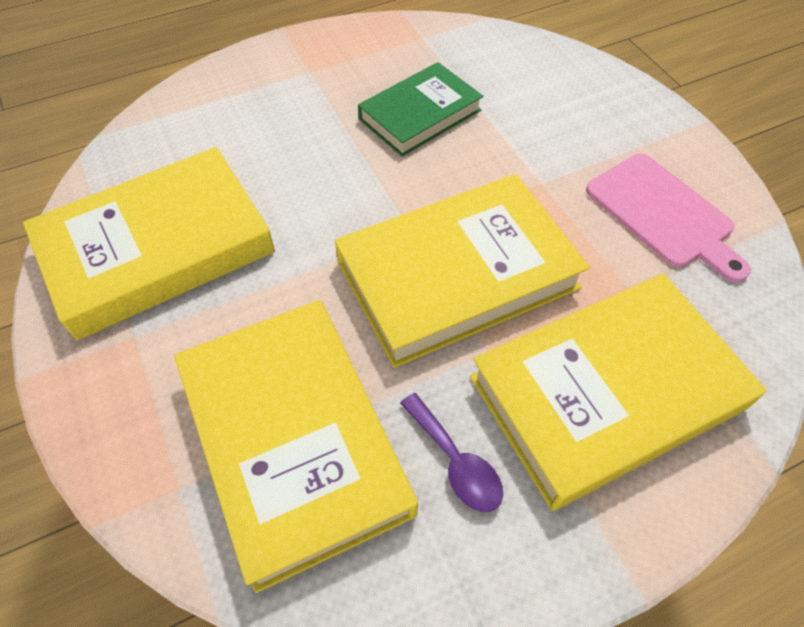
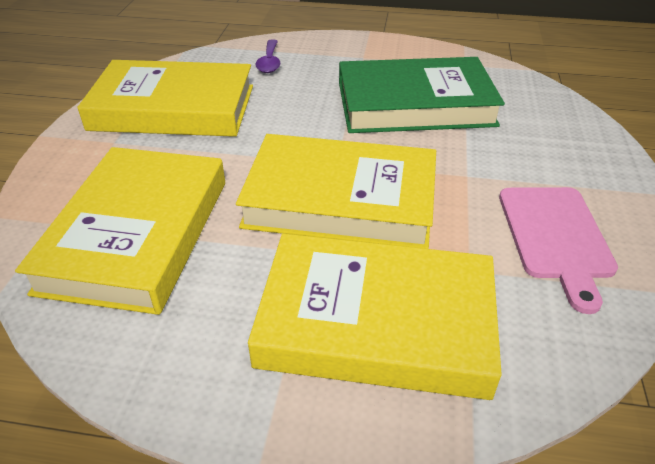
camera: 35 degrees right, 15 degrees down
green book [358,62,483,157] -> green book [339,57,505,133], size x1.65
purple spoon [400,393,503,512] -> purple spoon moved to [256,39,281,73]

